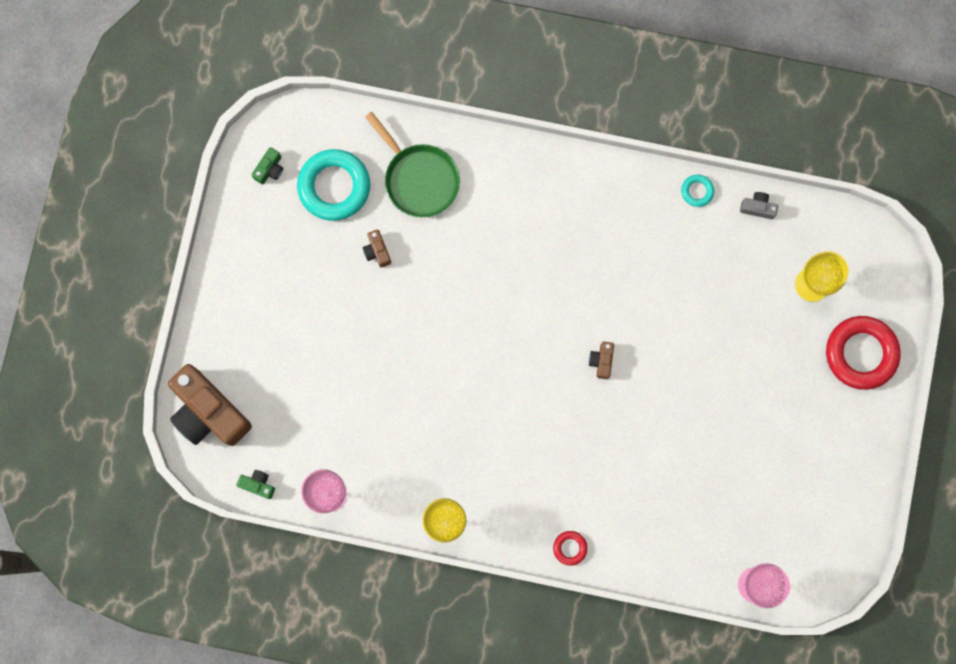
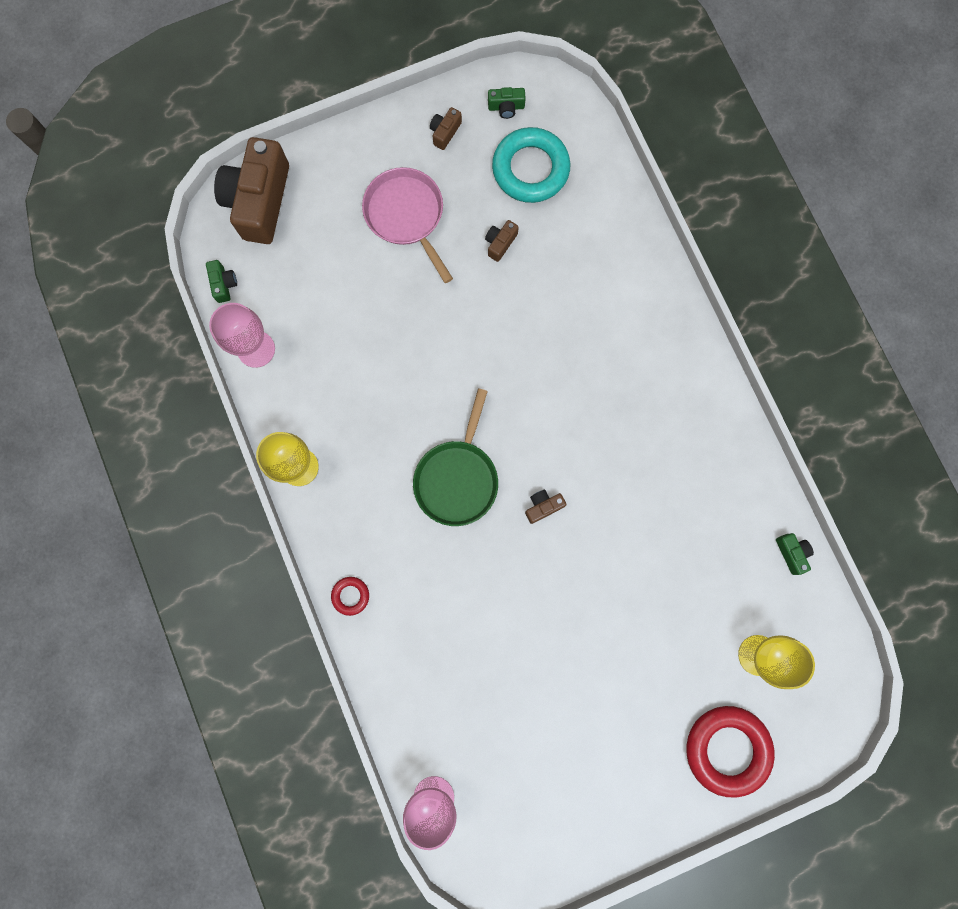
camera: 55 degrees right, 0 degrees up
green pan [365,112,460,217] -> green pan moved to [413,388,498,526]
turquoise ring [681,175,714,207] -> none
grey camera [740,192,778,219] -> green camera [776,533,814,575]
none -> pink pan [362,167,453,283]
none -> brown camera [430,107,462,150]

